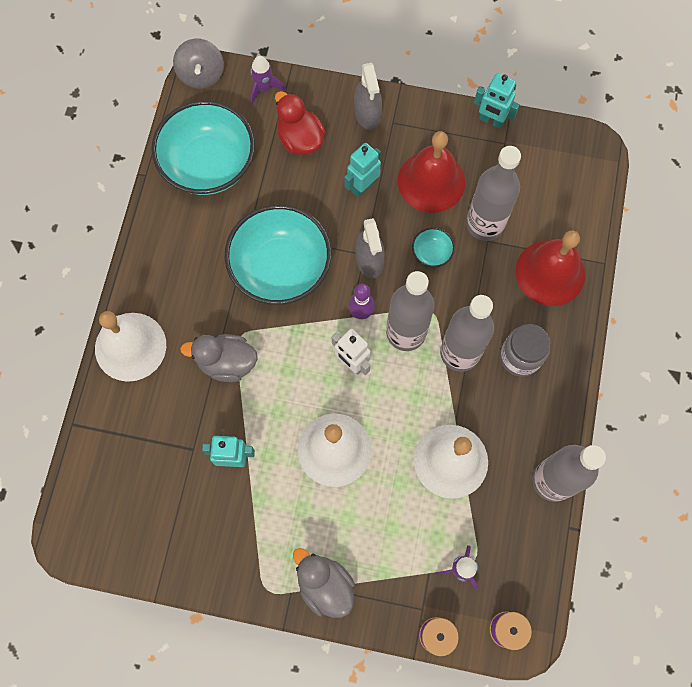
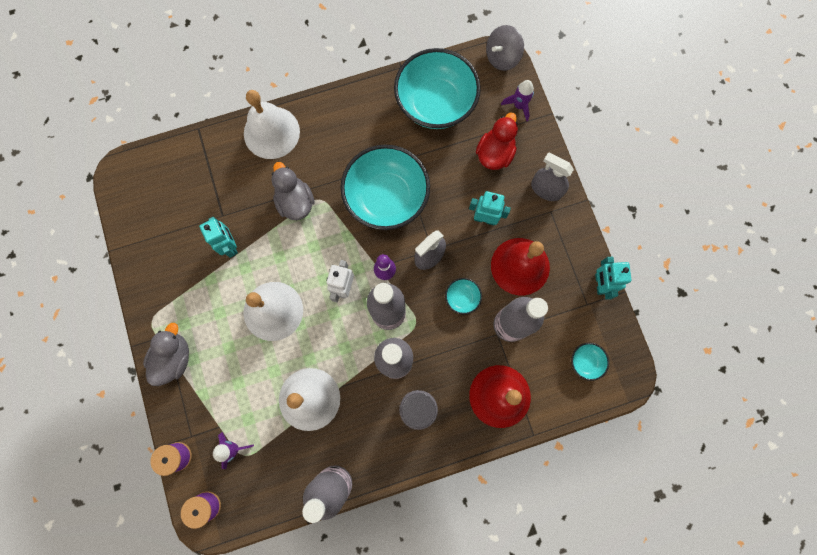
camera: 60 degrees right, 5 degrees up
grey spray bottle [354,63,382,130] -> grey spray bottle turned 75 degrees clockwise [531,153,574,201]
none -> turquoise bowl [571,343,609,381]

